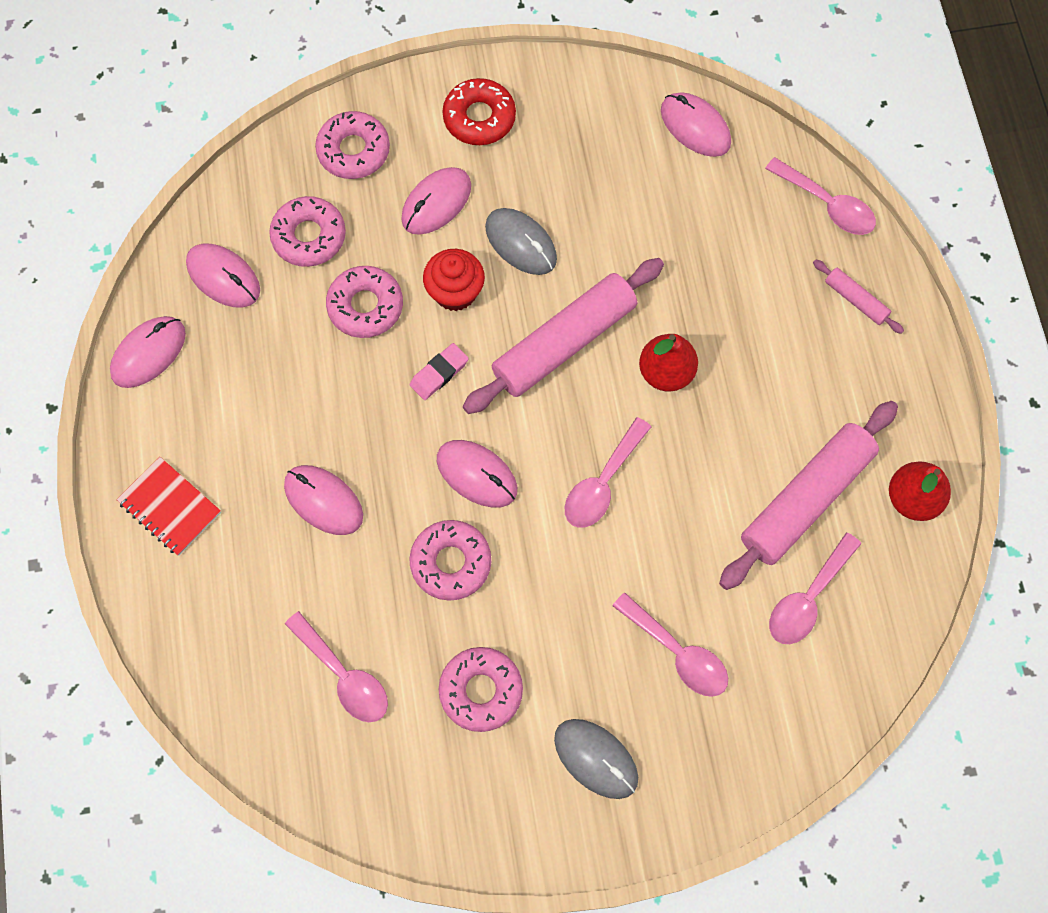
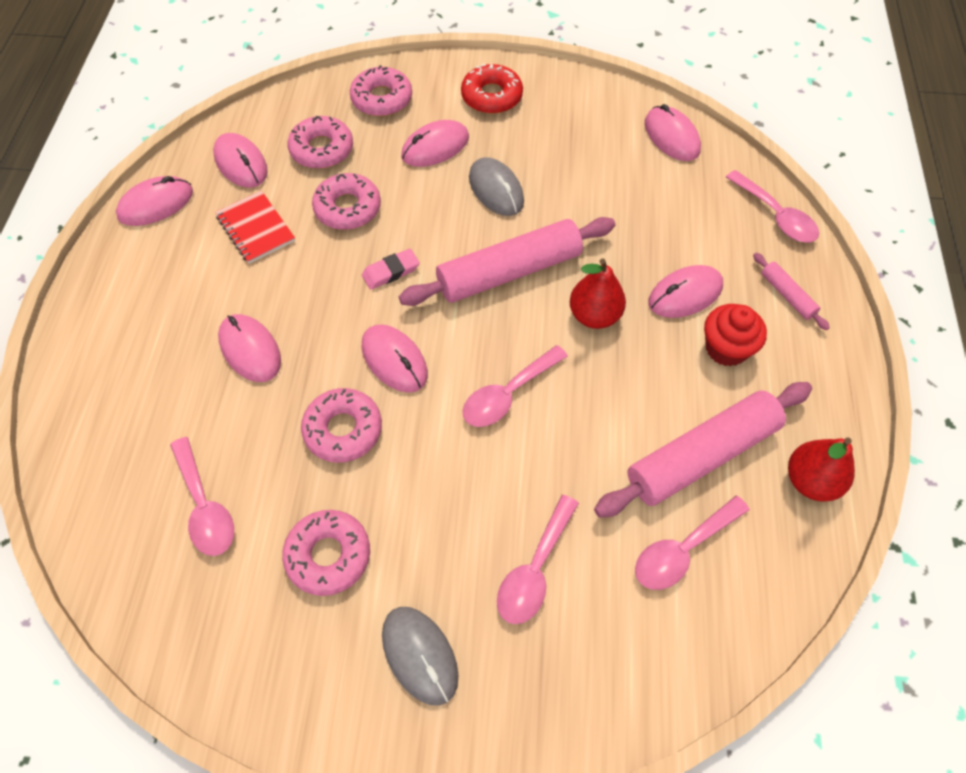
camera: 15 degrees right, 10 degrees down
red notebook [117,457,221,556] -> red notebook moved to [215,190,295,264]
red cupcake [423,249,485,311] -> red cupcake moved to [704,304,767,367]
pink spoon [612,593,728,697] -> pink spoon turned 60 degrees clockwise [497,495,579,624]
none -> pink mouse [648,265,723,318]

